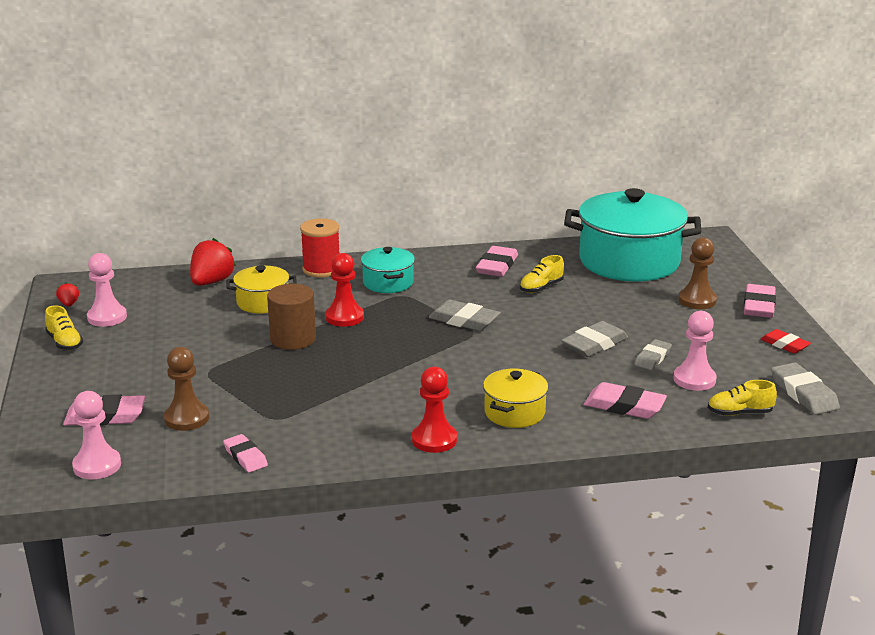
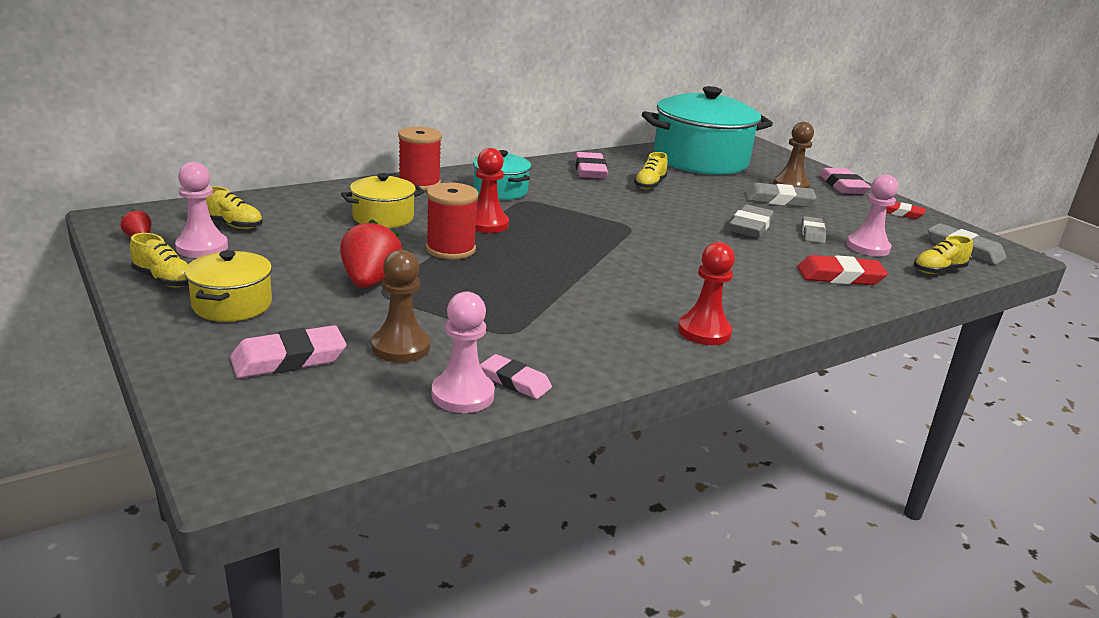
camera: 25 degrees left, 0 degrees up
pink pawn [72,391,121,479] -> pink pawn moved to [432,292,495,413]
red strawberry [190,238,236,286] -> red strawberry moved to [340,219,402,288]
brown cylinder [267,284,316,350] -> red spool [426,183,479,259]
grey eraser [428,299,501,331] -> grey eraser moved to [745,183,817,207]
yellow pot [483,369,548,428] -> yellow pot moved to [185,250,272,322]
pink eraser [584,382,667,419] -> red eraser [797,255,888,285]
none -> yellow shoe [205,186,263,229]

